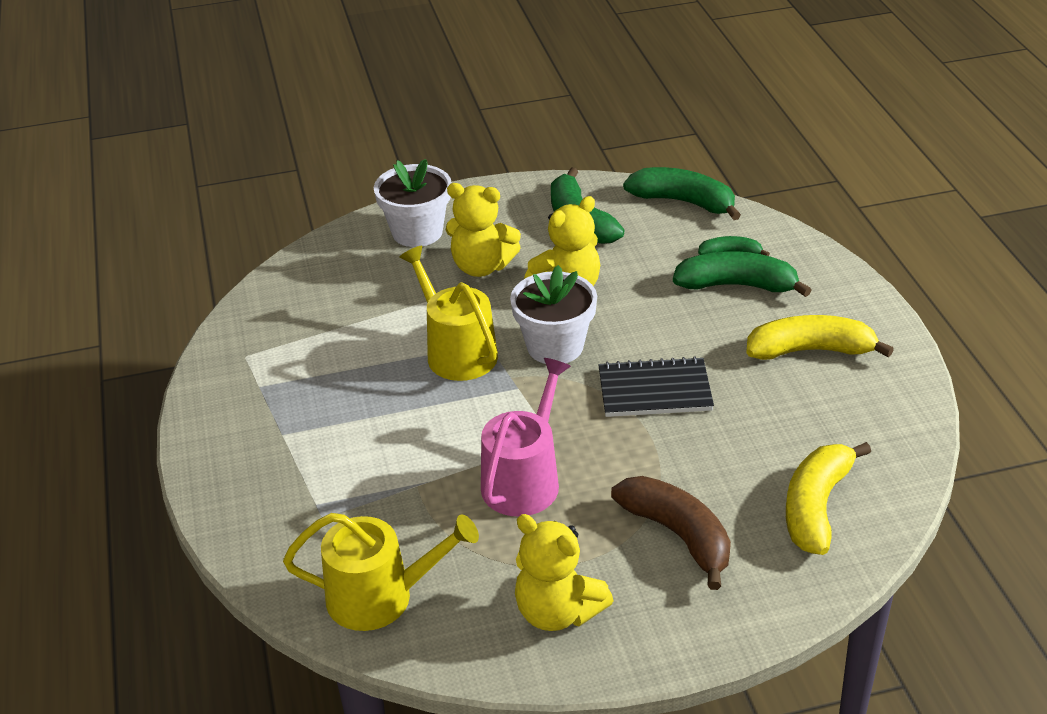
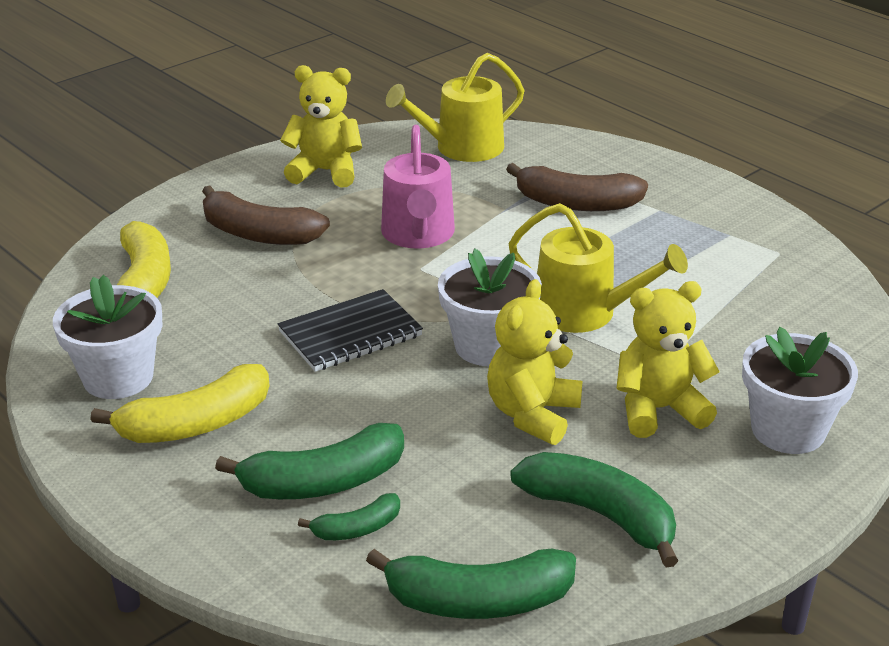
camera: 150 degrees right, 5 degrees down
none -> white flower pot [53,275,162,399]
none -> brown banana [506,163,648,211]

